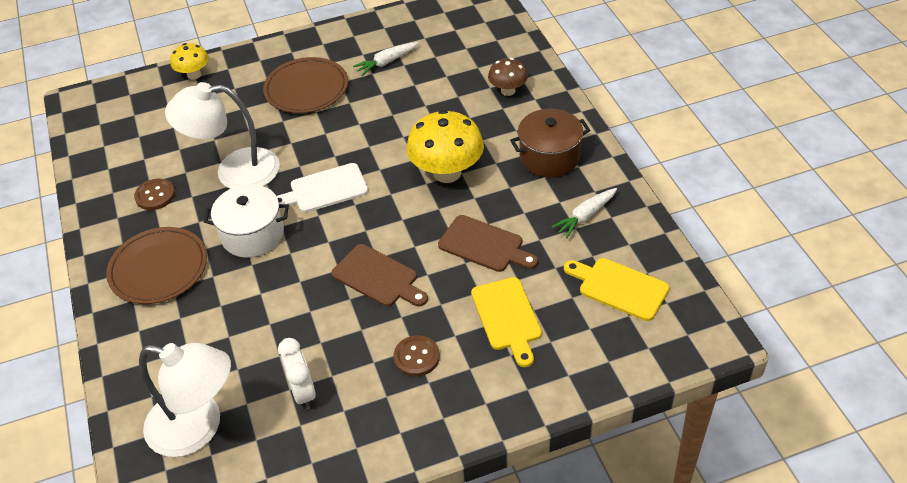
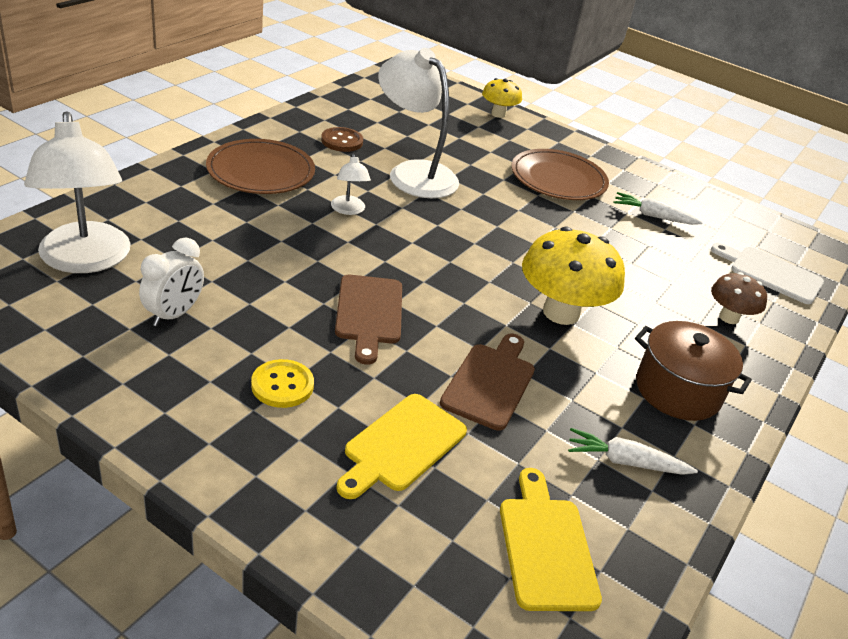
camera: 45 degrees right, 10 degrees down
white pot [204,184,289,258] -> white lamp [331,153,371,215]
white cutting board [277,163,368,213] -> white cutting board moved to [711,243,824,304]
brown button [393,335,440,377] -> yellow button [251,359,314,408]
brown cutting board [438,215,538,272] -> brown cutting board turned 150 degrees counterclockwise [440,334,535,431]

